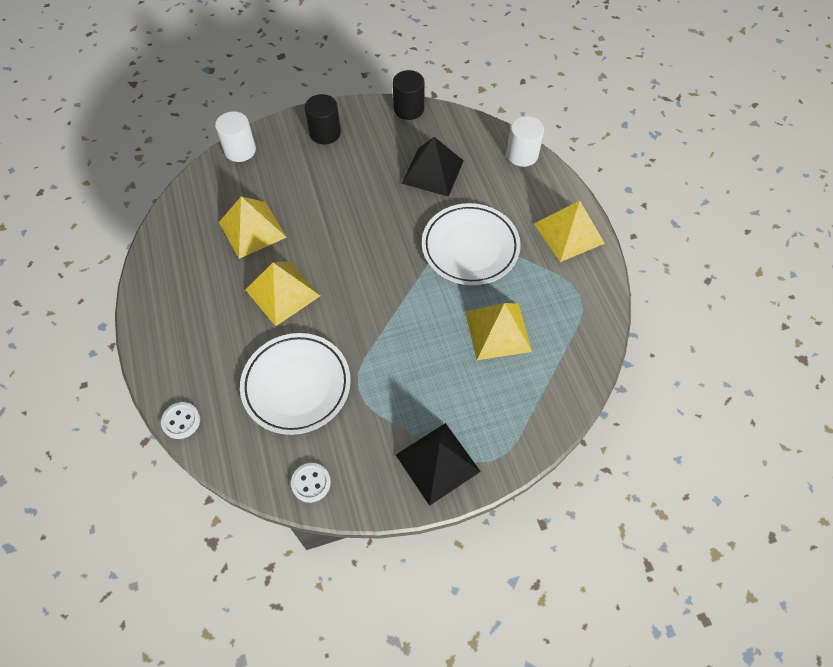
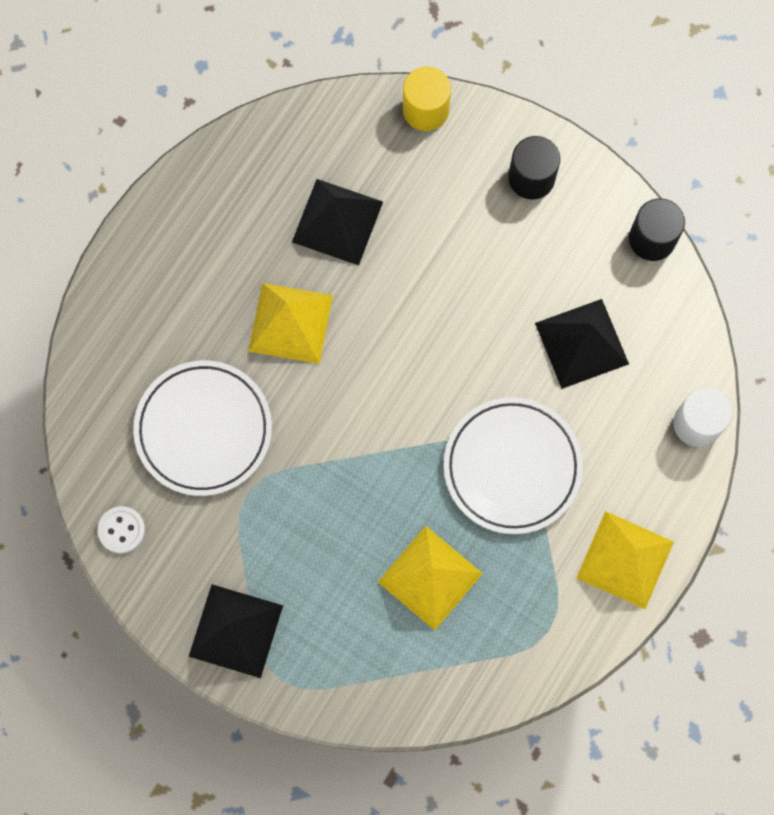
camera: 50 degrees right, 15 degrees up
white button [161,402,200,439] -> none
white cylinder [215,111,256,162] -> yellow cylinder [403,66,451,131]
yellow pyramid [219,197,287,259] -> black pyramid [292,179,383,265]

